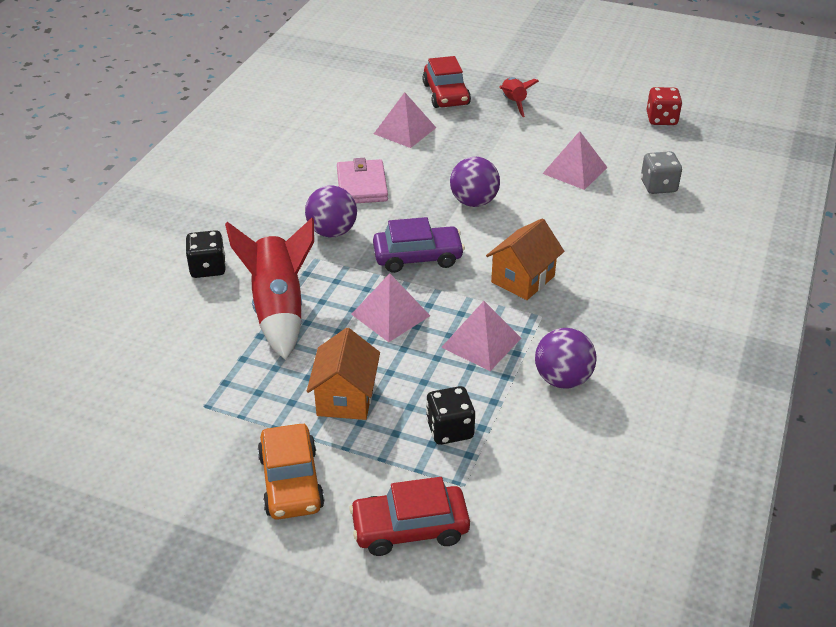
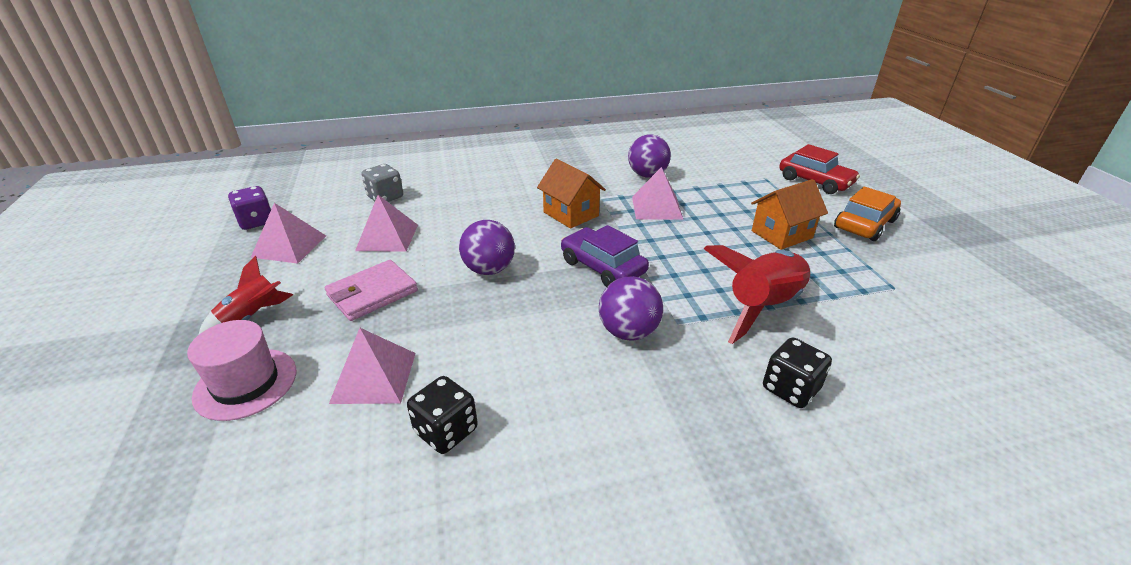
camera: 125 degrees left, 5 degrees down
pink wallet [337,158,388,203] -> pink wallet moved to [325,260,418,321]
pink pyramid [351,273,430,342] -> pink pyramid moved to [251,203,326,264]
red car [422,56,471,108] -> pink hat [187,320,296,421]
black dice [426,386,475,445] -> black dice moved to [407,376,478,454]
orange house [486,218,564,300] -> orange house turned 45 degrees clockwise [537,159,606,229]
red dice [647,87,682,125] -> purple dice [228,186,271,230]

